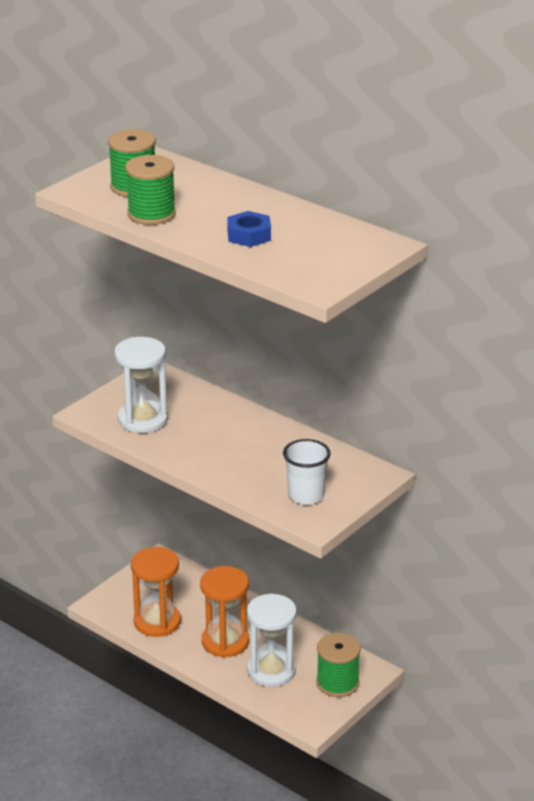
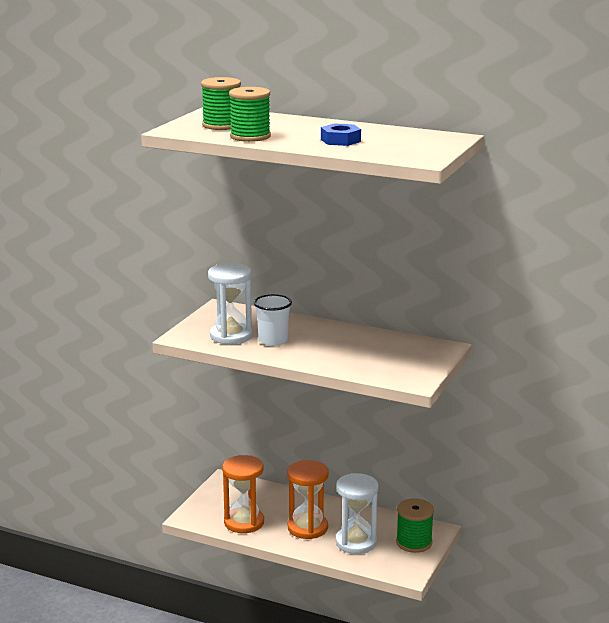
camera: 15 degrees left, 10 degrees down
white cup [283,439,331,505] -> white cup moved to [254,294,292,346]

